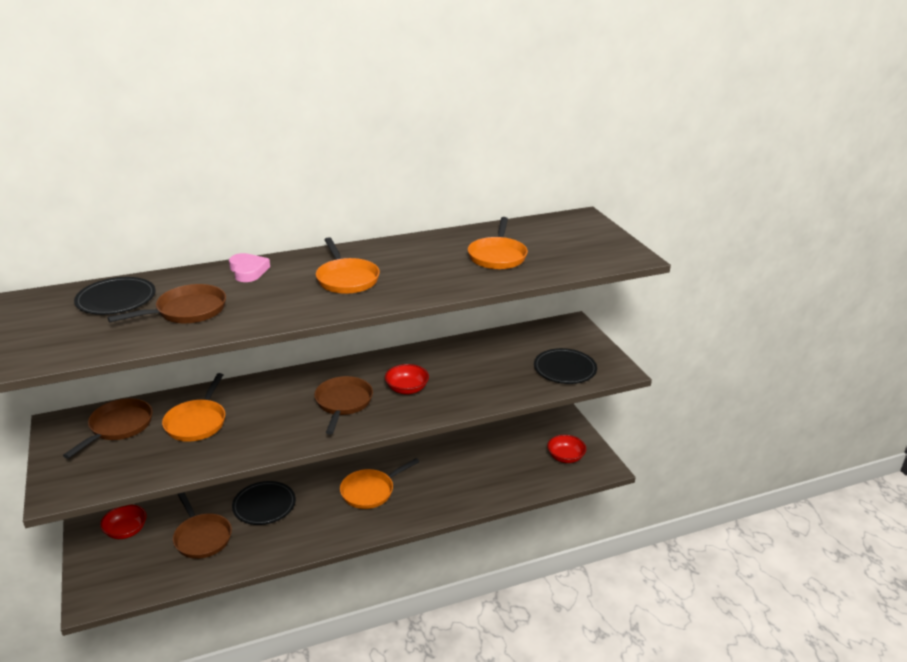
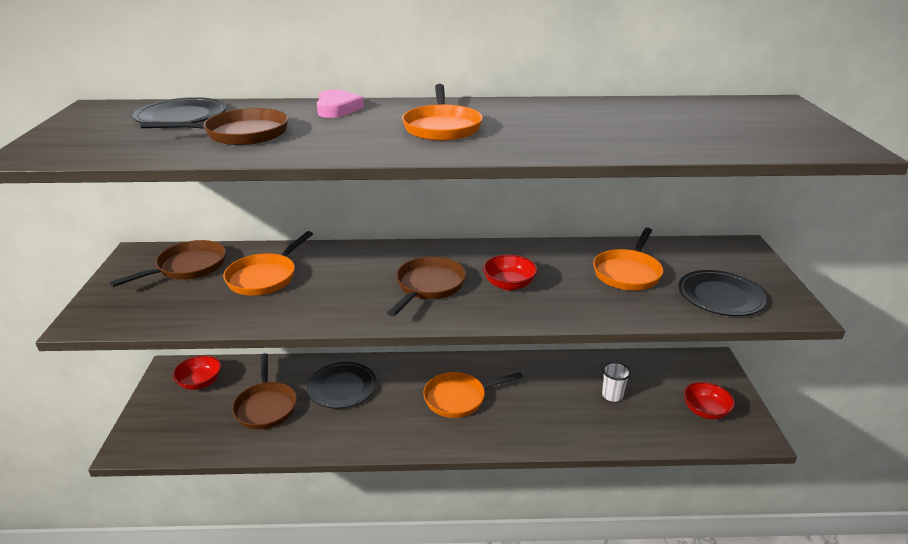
camera: 20 degrees right, 0 degrees up
orange pan [468,217,528,270] -> orange pan moved to [593,228,664,291]
none -> white cup [602,362,631,402]

